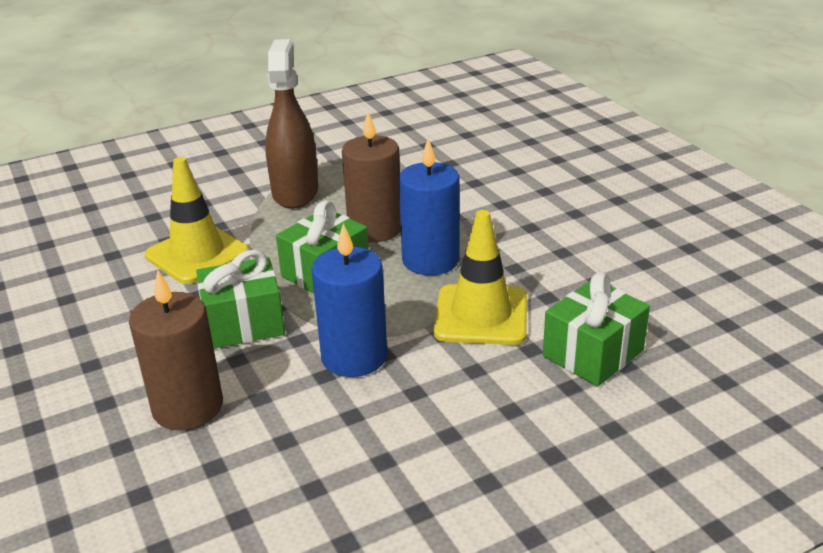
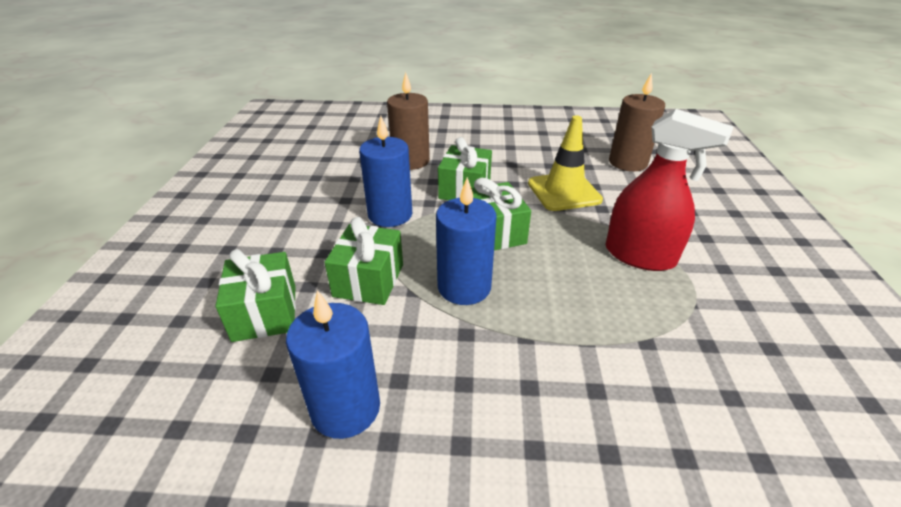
camera: 120 degrees right, 5 degrees up
brown spray bottle [265,39,318,209] -> red spray bottle [605,109,734,271]
brown candle [342,112,401,242] -> brown candle moved to [609,73,665,171]
yellow traffic cone [434,210,527,345] -> green gift [324,217,403,305]
none -> blue candle [286,290,380,439]

